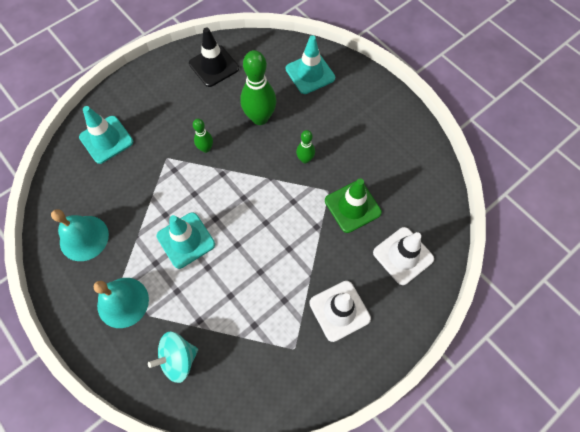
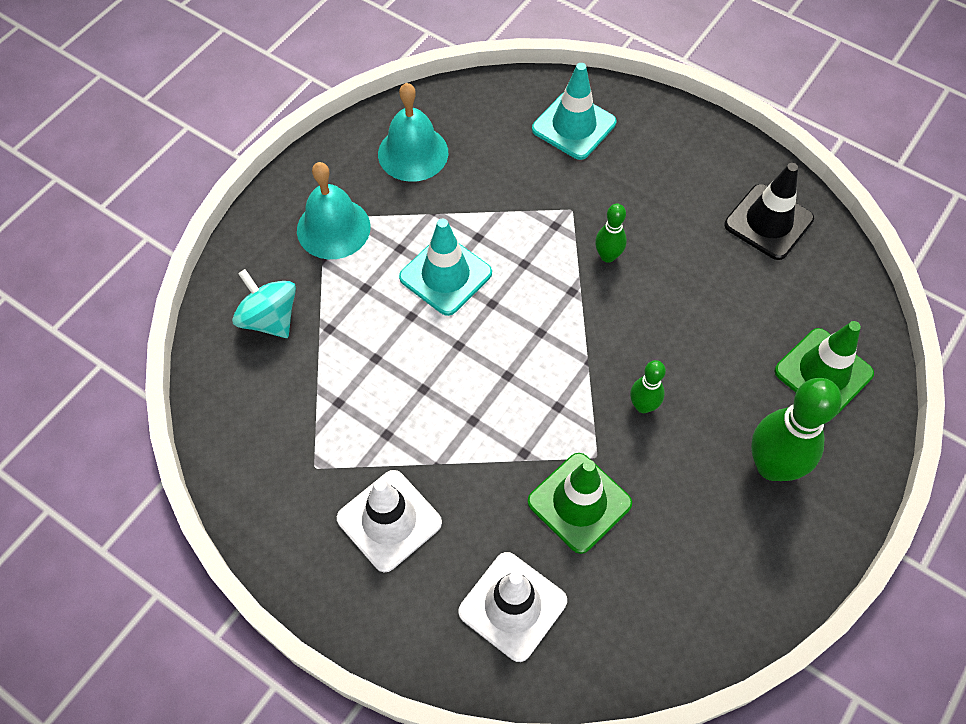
camera: 75 degrees right, 5 degrees down
green bowling pin [240,50,276,125] -> green bowling pin moved to [751,378,842,481]
turquoise traffic cone [286,35,335,94] -> green traffic cone [775,321,874,415]

